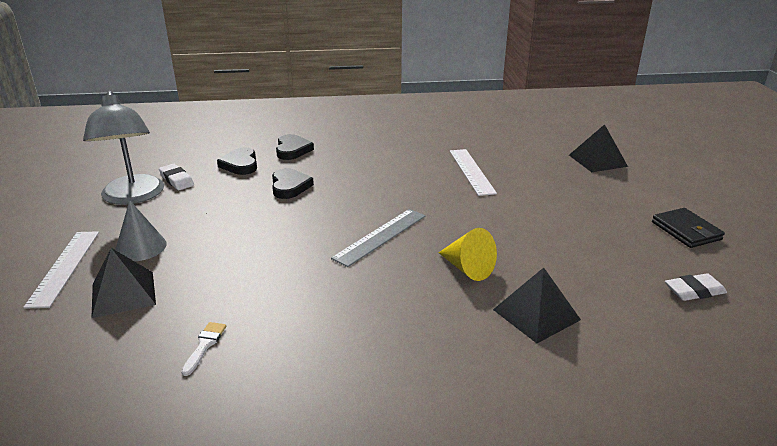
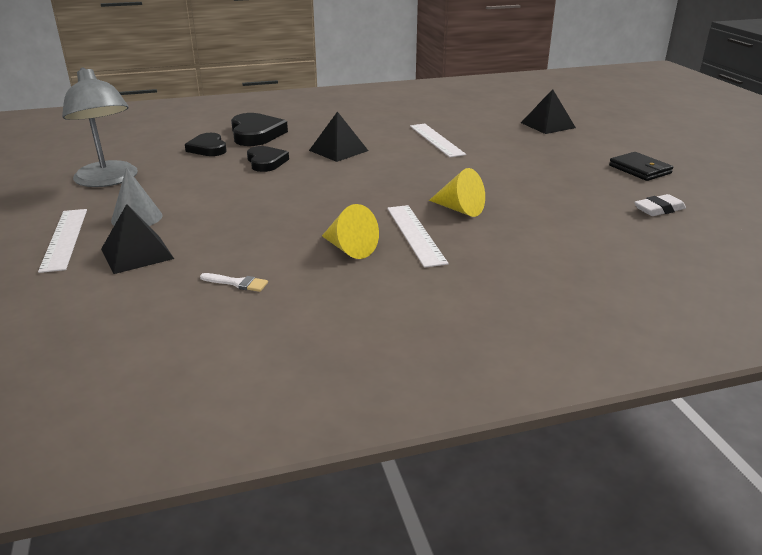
camera: 10 degrees left, 0 degrees up
white eraser [159,164,194,190] -> none
white brush [181,322,226,376] -> white brush turned 105 degrees clockwise [200,273,268,292]
black heart [276,134,314,160] -> black heart [231,113,288,146], size x1.50
grey ruler [331,209,425,267] -> none
black pyramid [493,268,581,343] -> black pyramid moved to [309,111,368,162]
none -> yellow cone [322,204,379,259]
none -> white ruler [387,205,448,268]

